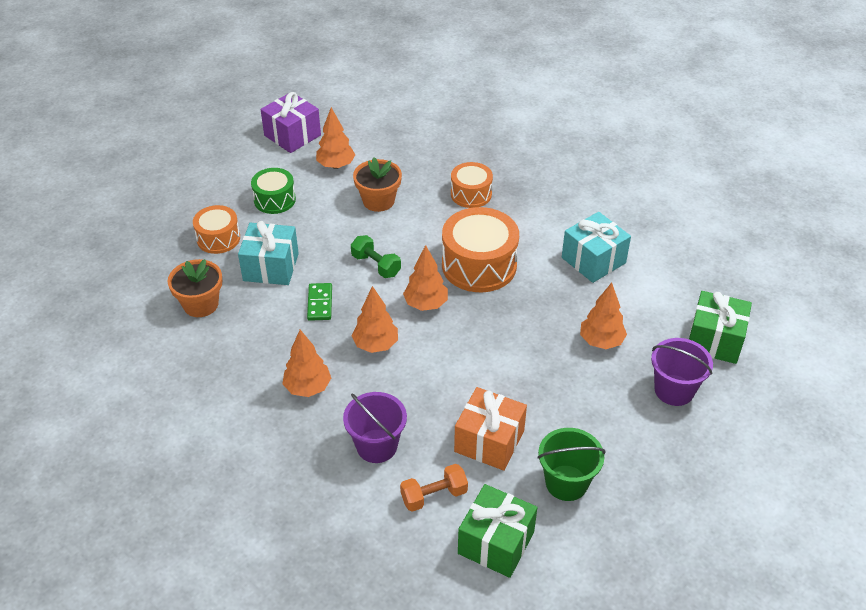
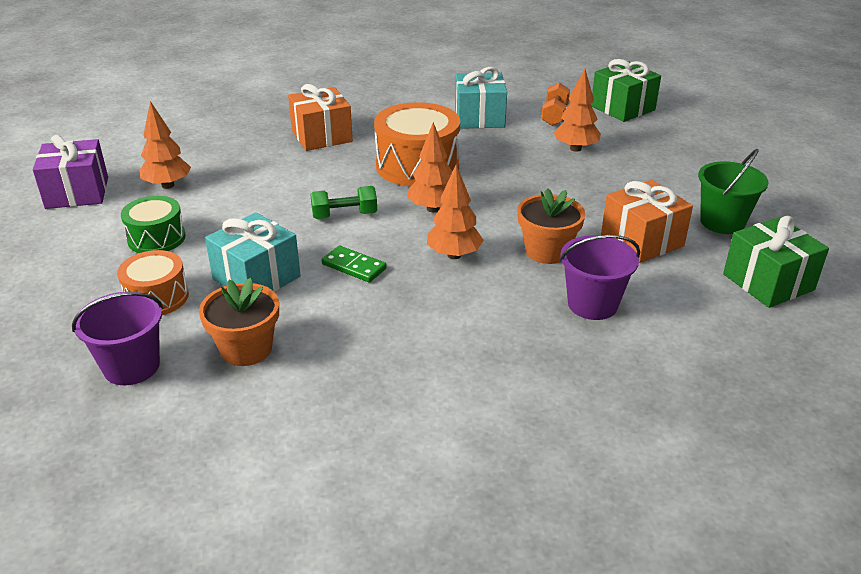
camera: 55 degrees left, 10 degrees down
orange tree [282,330,331,397] -> none
orange flower pot [353,158,402,212] -> orange flower pot moved to [517,188,585,264]
orange dumbbell [400,464,468,512] -> orange dumbbell moved to [541,82,570,126]
orange drum [451,162,493,208] -> orange gift [288,84,353,151]
purple bucket [651,338,713,406] -> purple bucket moved to [72,291,163,385]

